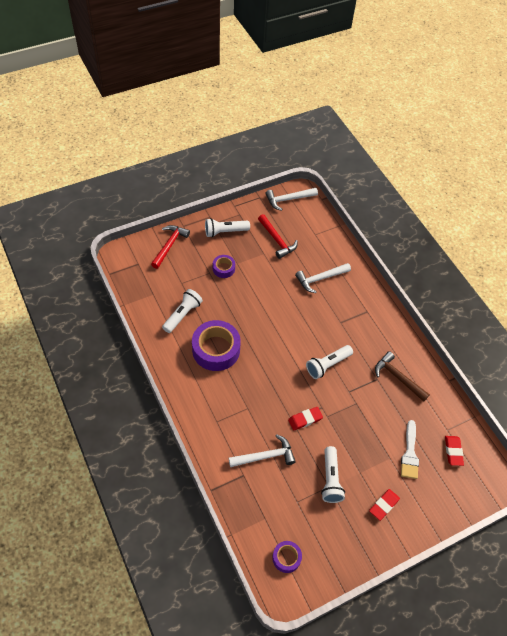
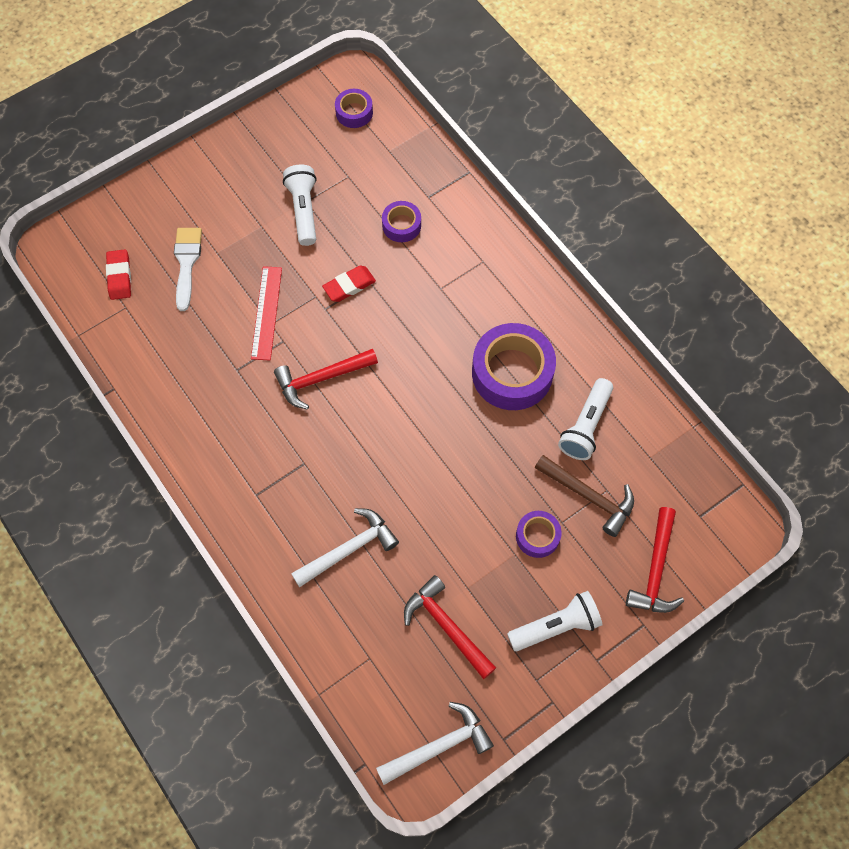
camera: 175 degrees right, 10 degrees up
white hammer [229,434,296,467] -> purple tape [382,201,421,242]
white flashlight [306,345,353,379] -> red hammer [274,349,378,409]
red eraser [369,489,400,521] -> none
brown hammer [375,351,430,402] -> brown hammer moved to [535,455,634,537]
none -> red ruler [251,266,282,360]

